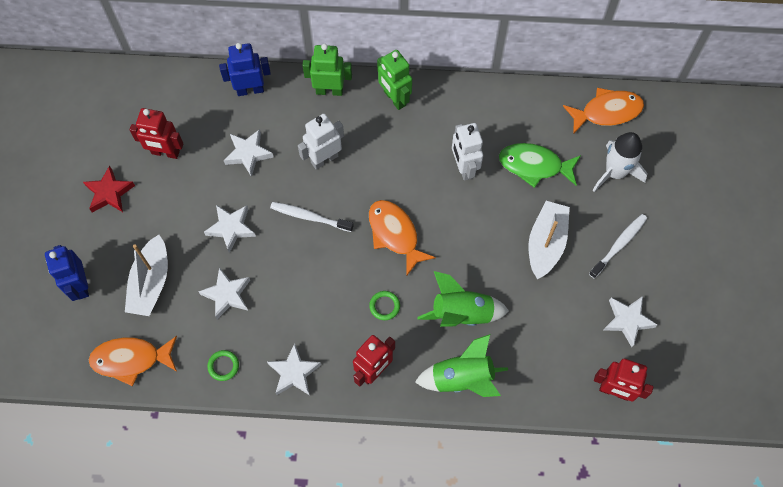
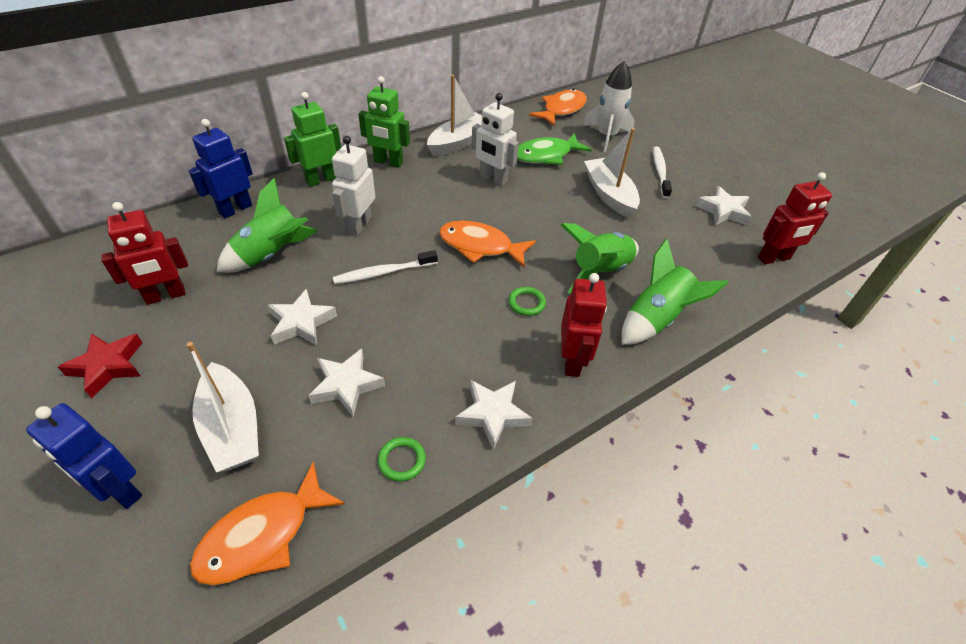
camera: 40 degrees left, 20 degrees down
white star [224,129,274,177] -> green rocket [217,178,318,273]
none -> white boat [427,75,482,156]

